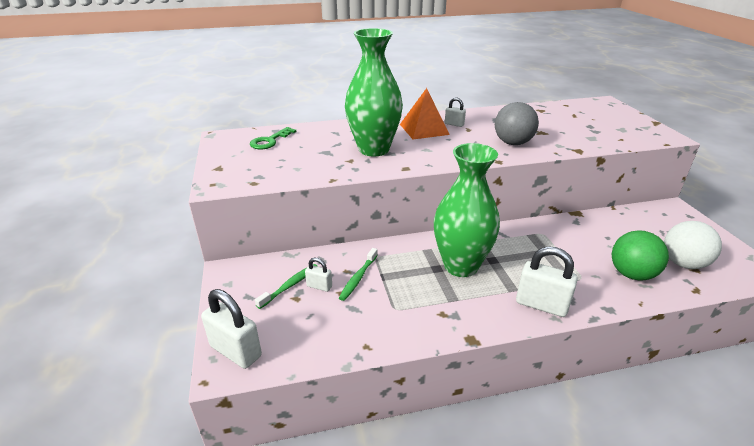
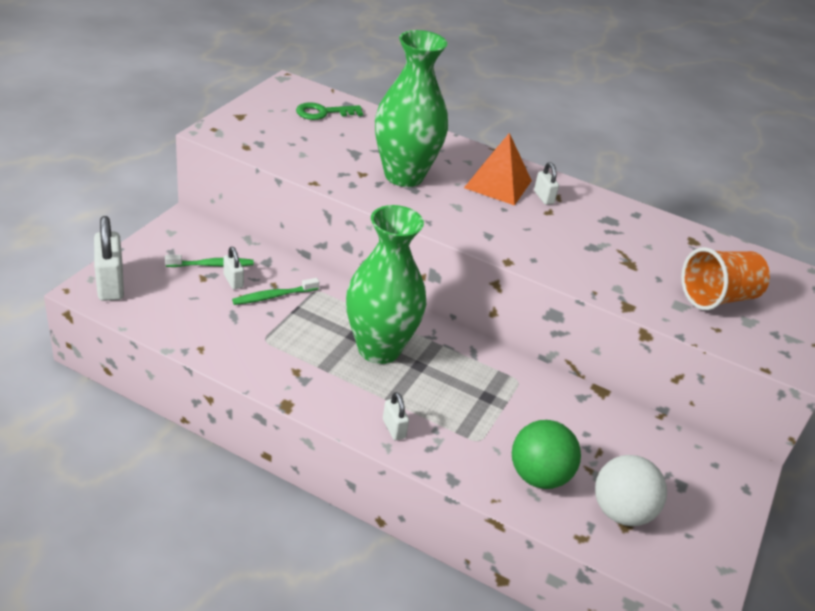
camera: 35 degrees right, 5 degrees up
grey ball [495,102,539,145] -> none
white padlock [516,246,578,317] -> white padlock [383,392,409,440], size x0.53
none -> orange cup [681,247,770,310]

